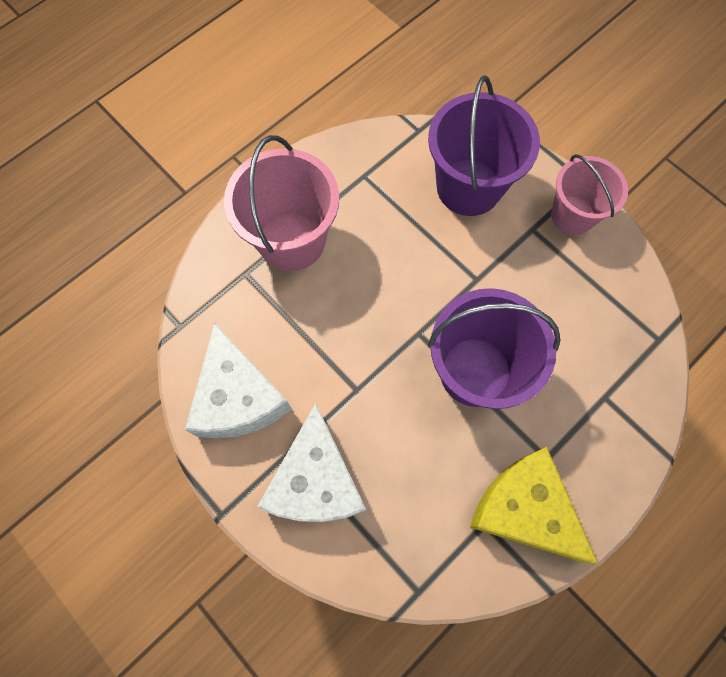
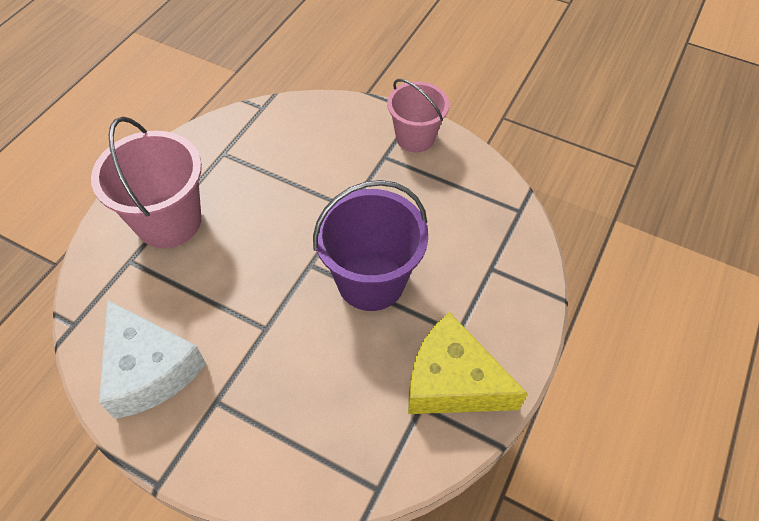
camera: 20 degrees left, 15 degrees down
white cheese [257,403,366,522] -> none
purple bucket [428,75,540,216] -> none

